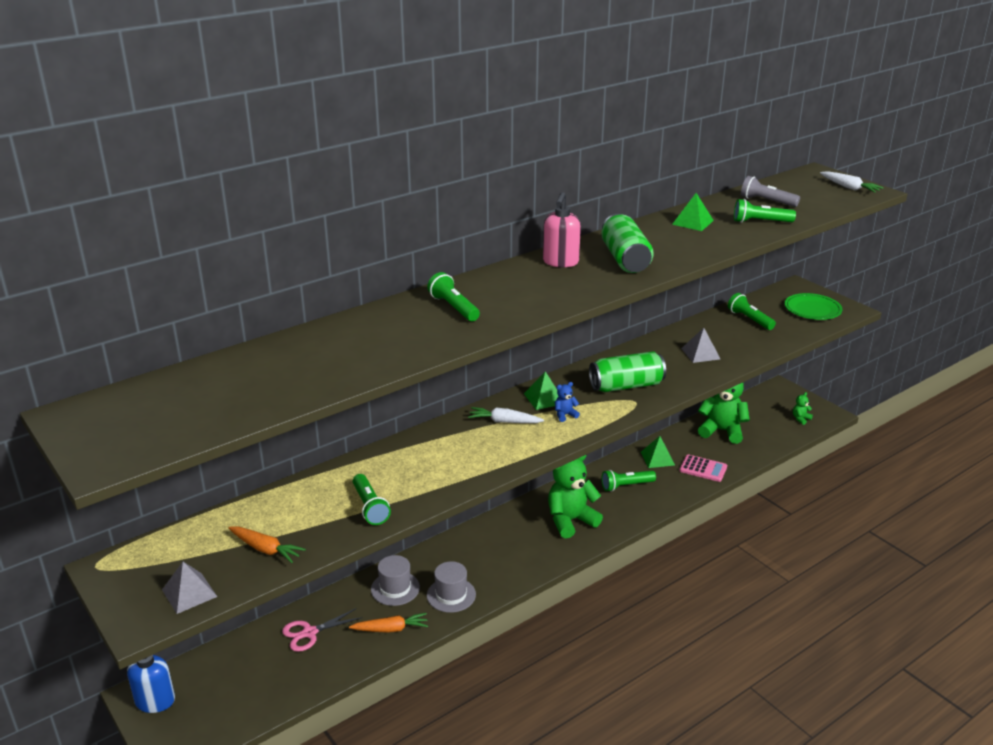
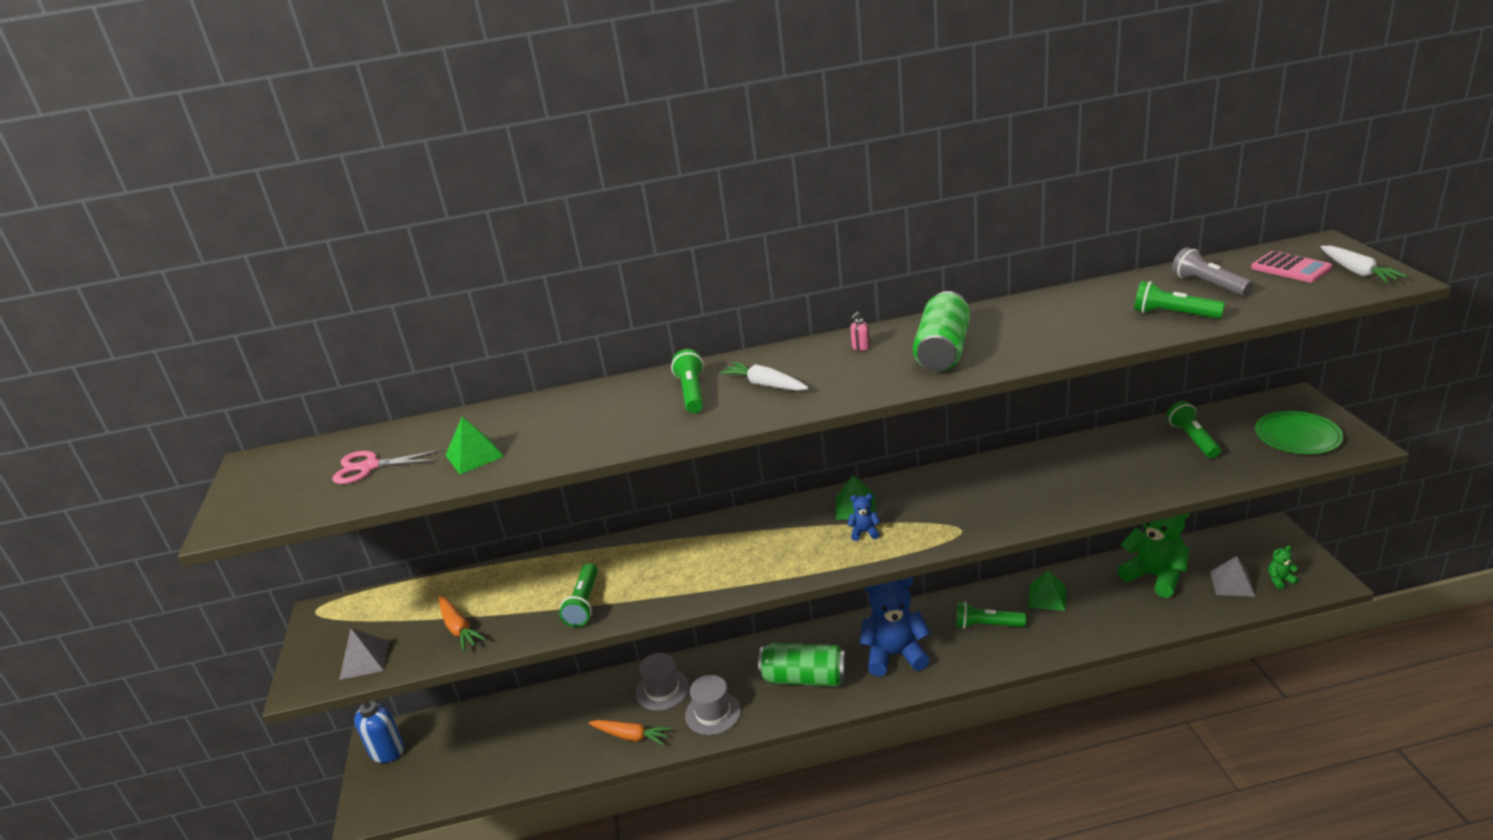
camera: 30 degrees right, 0 degrees up
pink scissors [282,608,363,652] -> pink scissors moved to [332,449,442,484]
white carrot [468,407,544,423] -> white carrot moved to [719,362,808,391]
pink soap dispenser [543,192,581,267] -> pink soap dispenser [850,312,870,351], size x0.43
green teddy bear [548,455,603,538] -> blue teddy bear [860,577,930,676]
green can [589,351,666,392] -> green can moved to [758,643,847,687]
green pyramid [672,193,714,231] -> green pyramid moved to [446,416,504,474]
pink calculator [679,454,727,482] -> pink calculator moved to [1251,251,1332,283]
grey pyramid [681,328,720,363] -> grey pyramid moved to [1210,556,1255,597]

